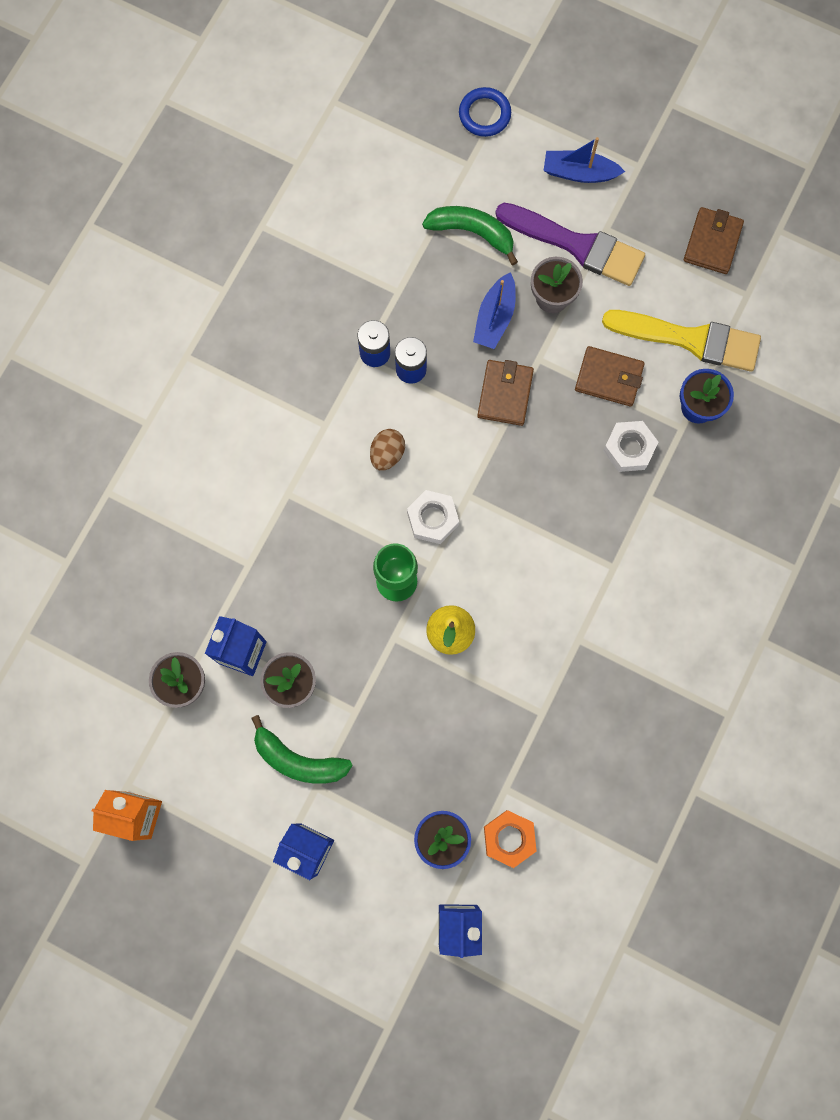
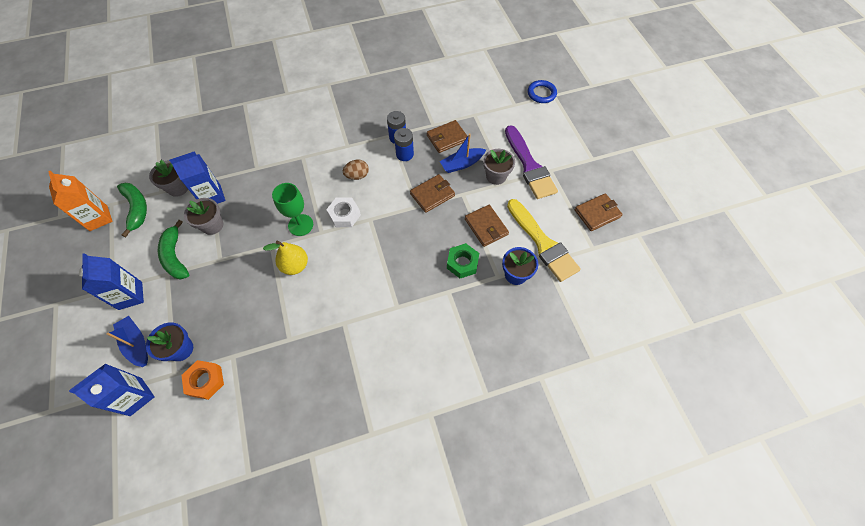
camera: 45 degrees right, 15 degrees down
green banana [422,206,518,265] -> green banana moved to [117,183,147,237]
blue boat [543,137,625,183] -> blue boat moved to [107,316,148,367]
white nut [603,421,658,472] -> green nut [447,243,479,278]
none -> brown wallet [427,120,467,153]

